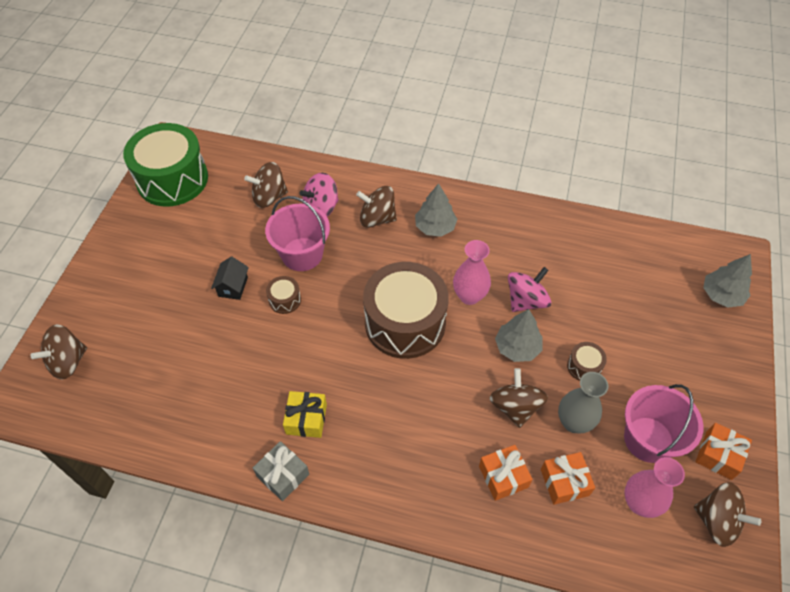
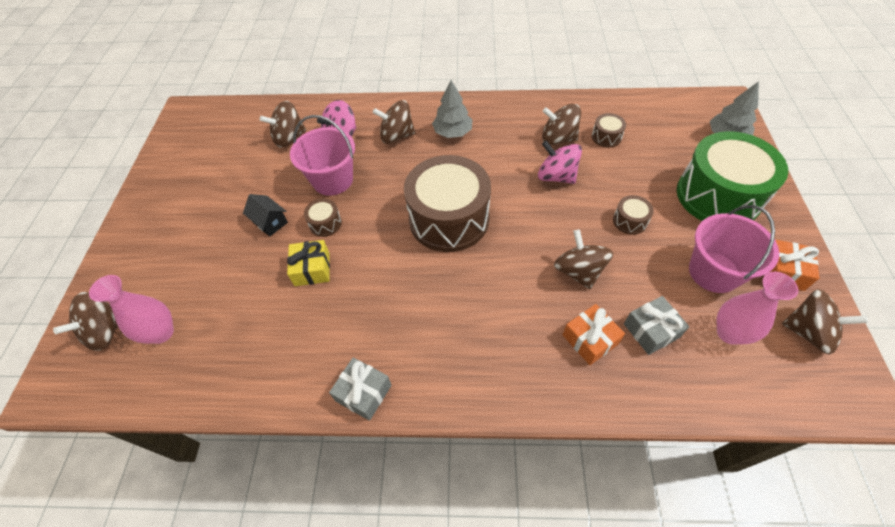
camera: 10 degrees left, 0 degrees up
green drum [123,123,208,207] -> green drum moved to [677,131,788,221]
black house [211,257,249,300] -> black house turned 45 degrees counterclockwise [243,194,288,237]
yellow gift [283,391,327,438] -> yellow gift moved to [287,240,330,286]
pink vase [453,240,491,305] -> pink vase moved to [89,275,174,344]
grey tree [495,309,542,362] -> none
pink spinning top [508,267,551,312] -> pink spinning top turned 90 degrees counterclockwise [538,140,582,184]
orange gift [541,452,595,505] -> grey gift [624,296,689,355]
grey vase [558,372,608,434] -> none
none -> brown spinning top [542,104,581,145]
none -> brown drum [592,113,626,147]

